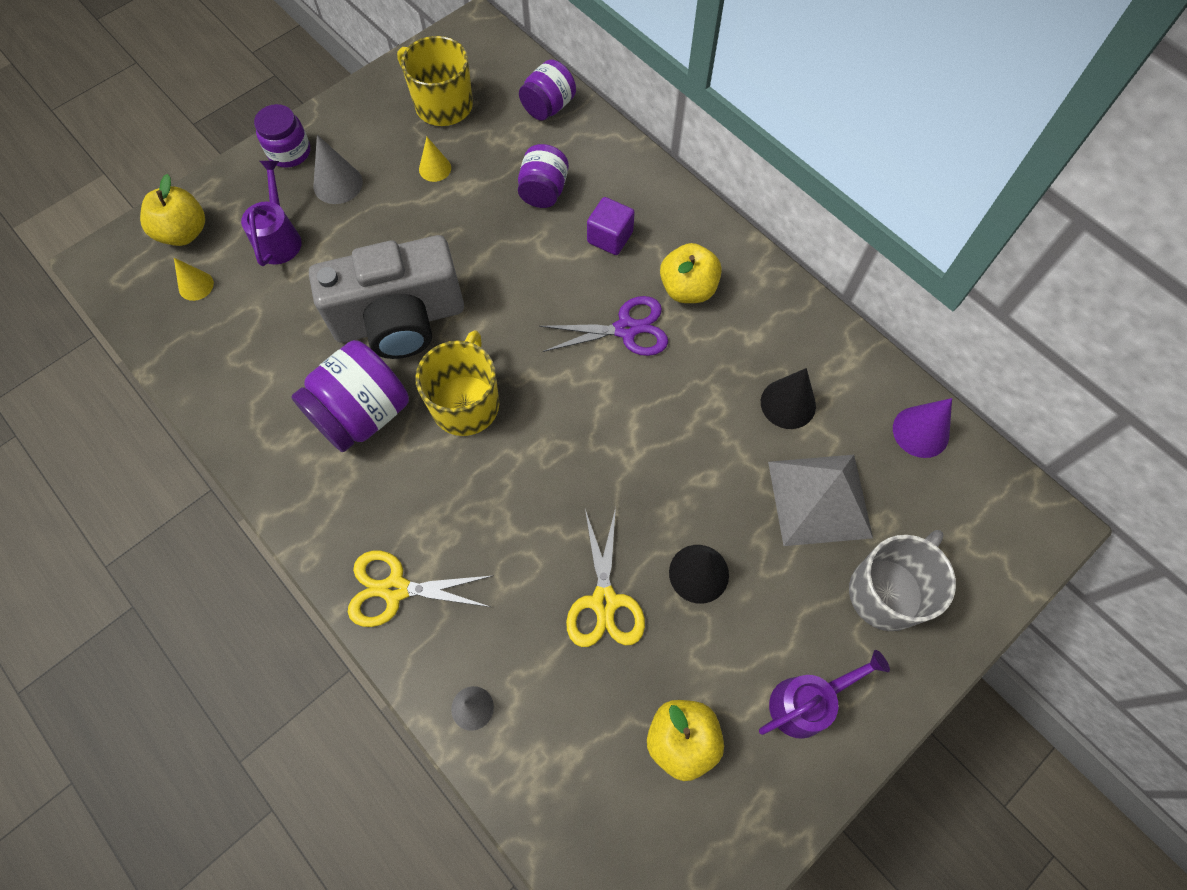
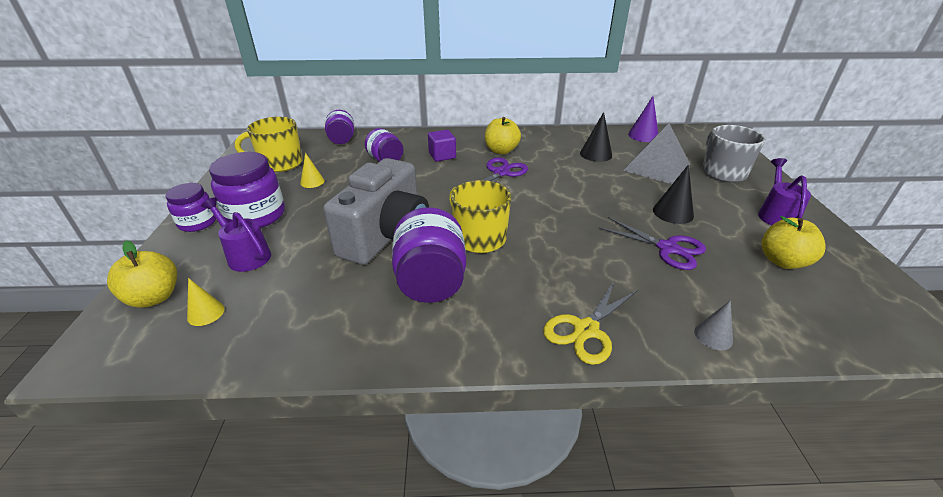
camera: 50 degrees left, 30 degrees down
grey cone [313,135,363,204] -> purple jar [209,152,285,228]
yellow scissors [566,507,645,647] -> purple scissors [599,217,706,270]

